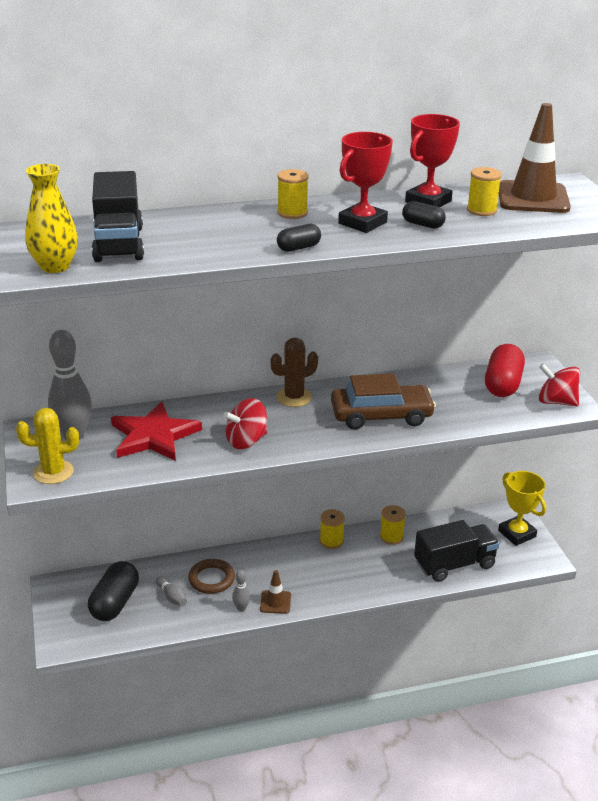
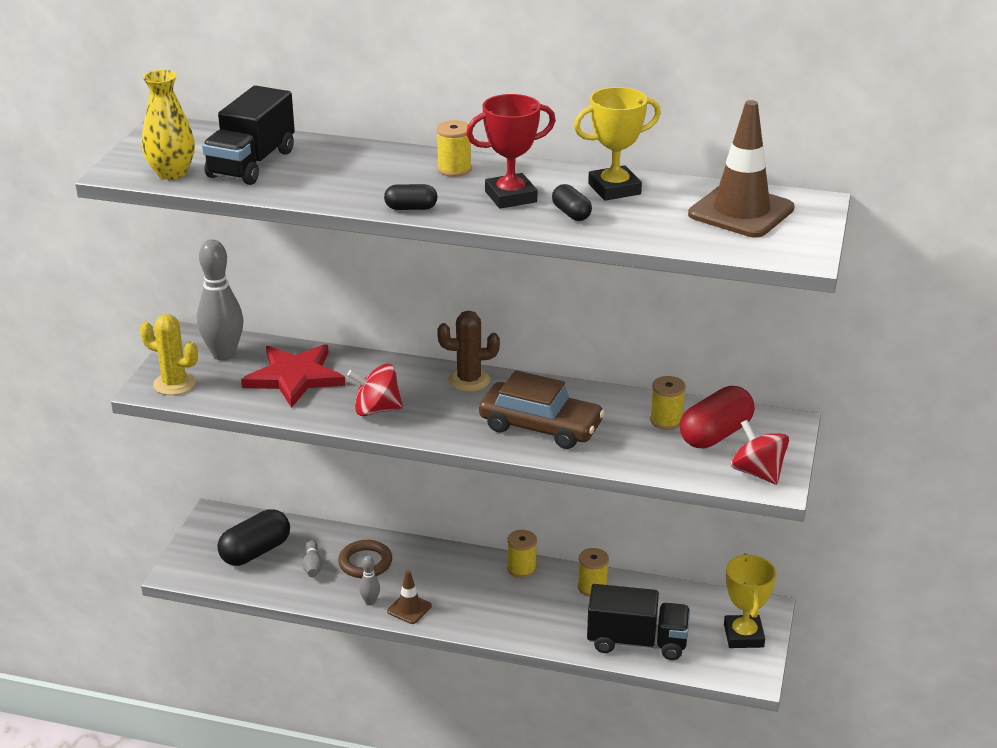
camera: 30 degrees right, 0 degrees up
red trophy [405,114,460,208] -> yellow trophy [574,87,661,201]
yellow spool [467,167,502,216] -> yellow spool moved to [650,376,686,430]

